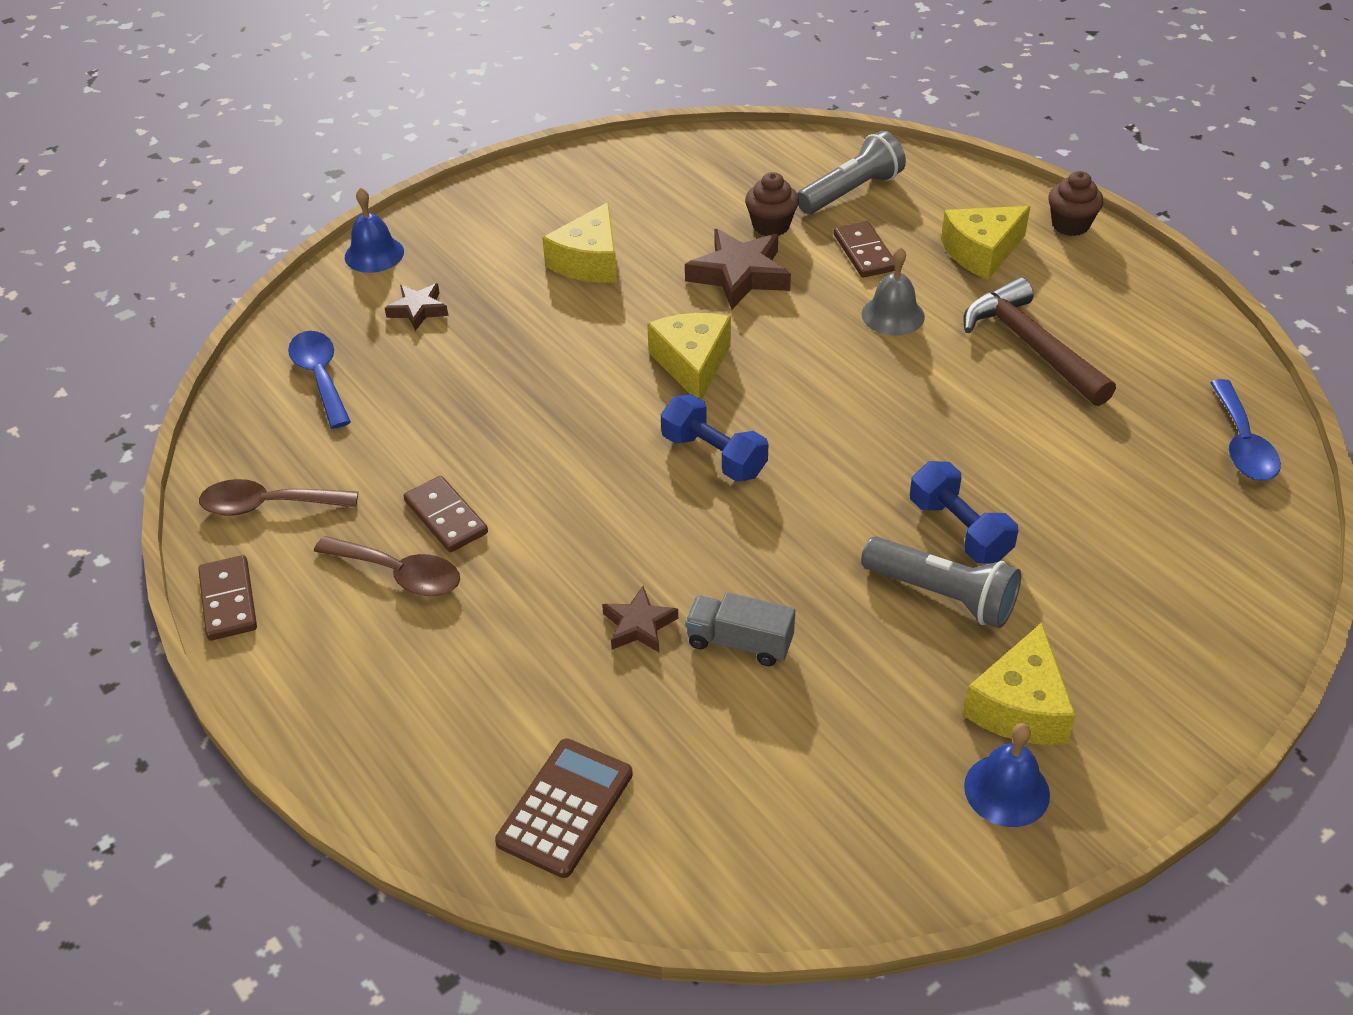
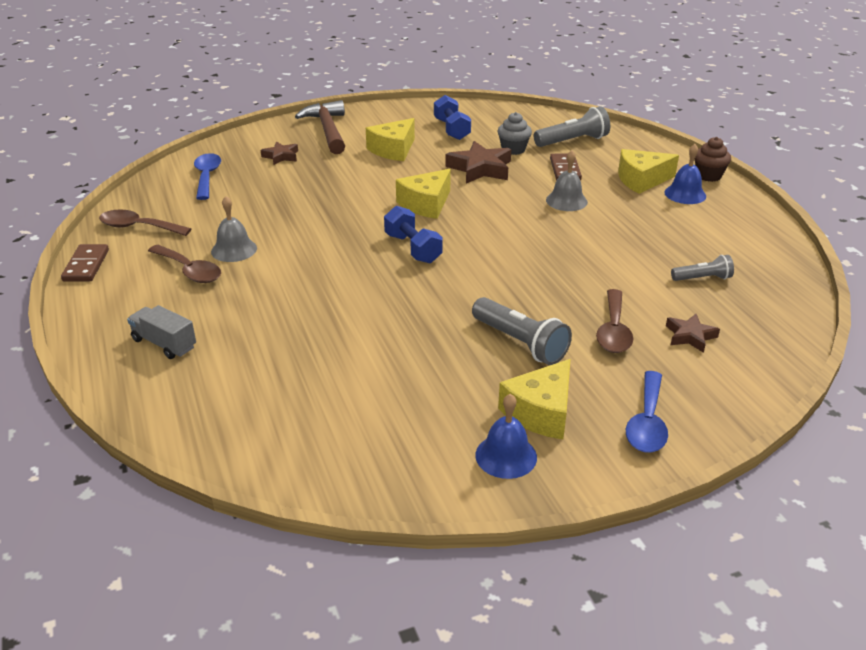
camera: 15 degrees right, 10 degrees down
blue bell [345,187,404,273] -> blue bell moved to [664,144,706,204]
brown domino [404,476,488,552] -> grey bell [211,196,257,262]
brown calculator [495,738,633,878] -> none
brown star [602,586,678,652] -> brown star moved to [666,314,720,353]
yellow cheese [647,313,731,400] -> yellow cheese turned 150 degrees counterclockwise [396,169,451,219]
grey truck [685,592,795,666] -> grey truck moved to [127,305,196,359]
brown cupcake [745,172,799,236] -> grey cupcake [497,112,532,155]
blue dumbbell [910,461,1019,564] -> blue dumbbell moved to [434,95,471,140]
brown hammer [963,278,1116,406] -> brown hammer moved to [295,100,345,154]
blue spoon [1210,379,1281,481] -> blue spoon moved to [626,371,668,453]
none -> brown spoon [596,289,633,353]
none -> grey flashlight [671,255,734,281]

